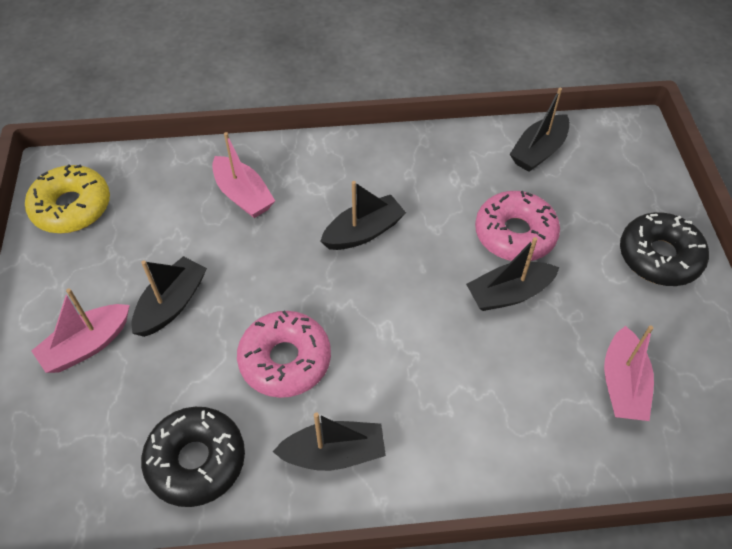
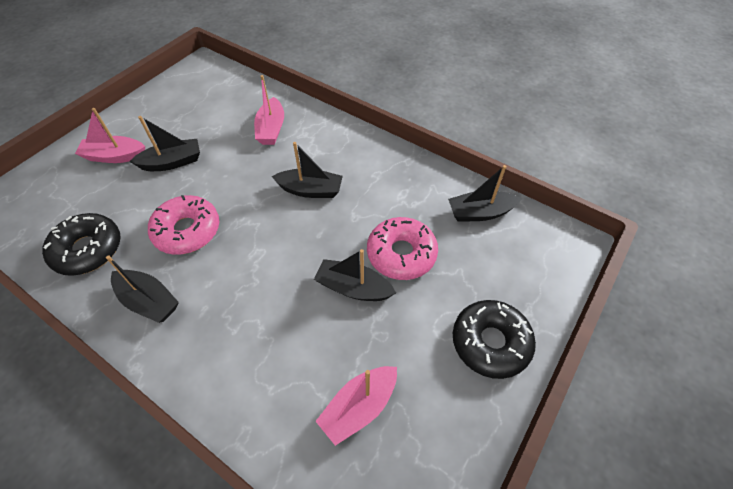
camera: 40 degrees right, 0 degrees up
yellow donut [25,164,110,233] -> none

